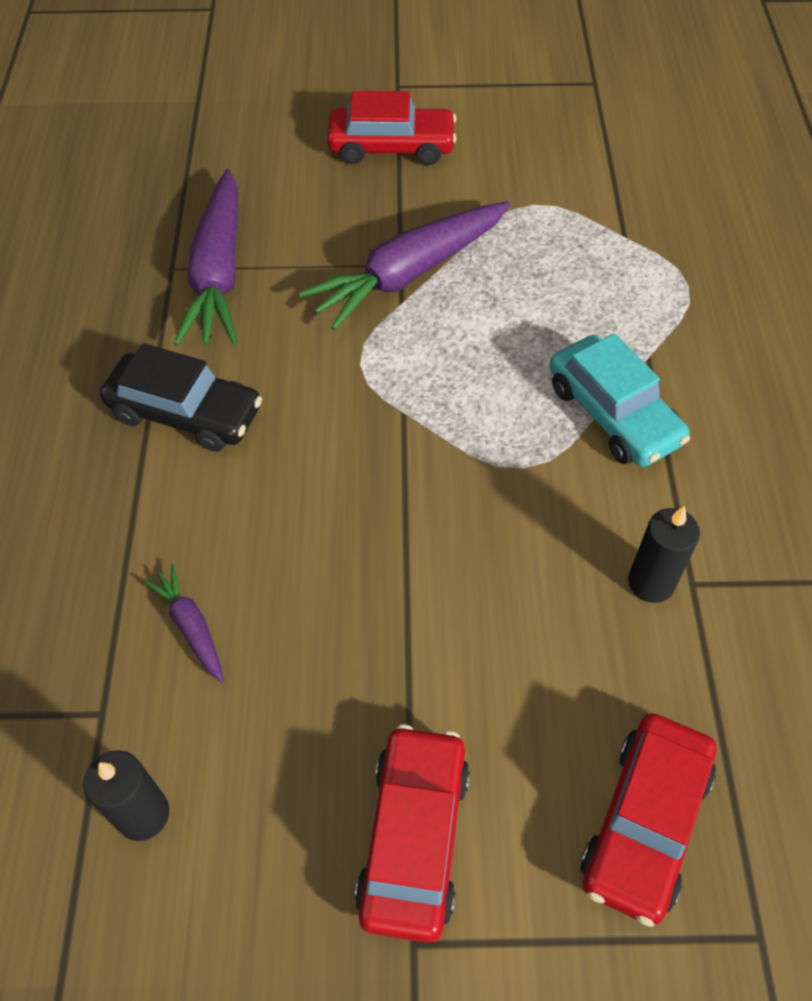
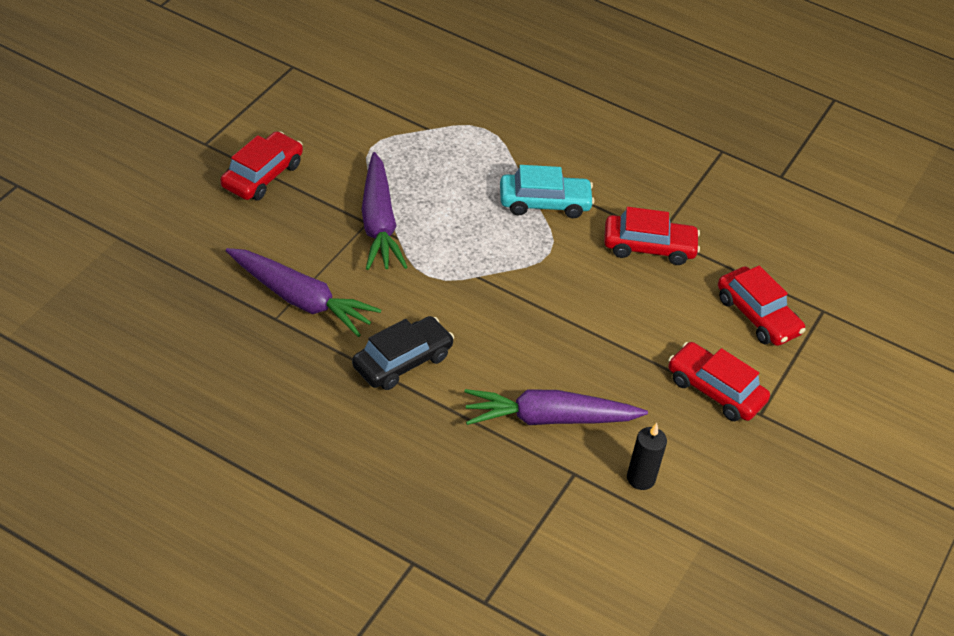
camera: 65 degrees left, 10 degrees down
purple carrot [143,564,224,683] -> purple carrot [464,389,648,425], size x2.15
black candle [628,506,700,603] -> red car [604,207,700,265]

